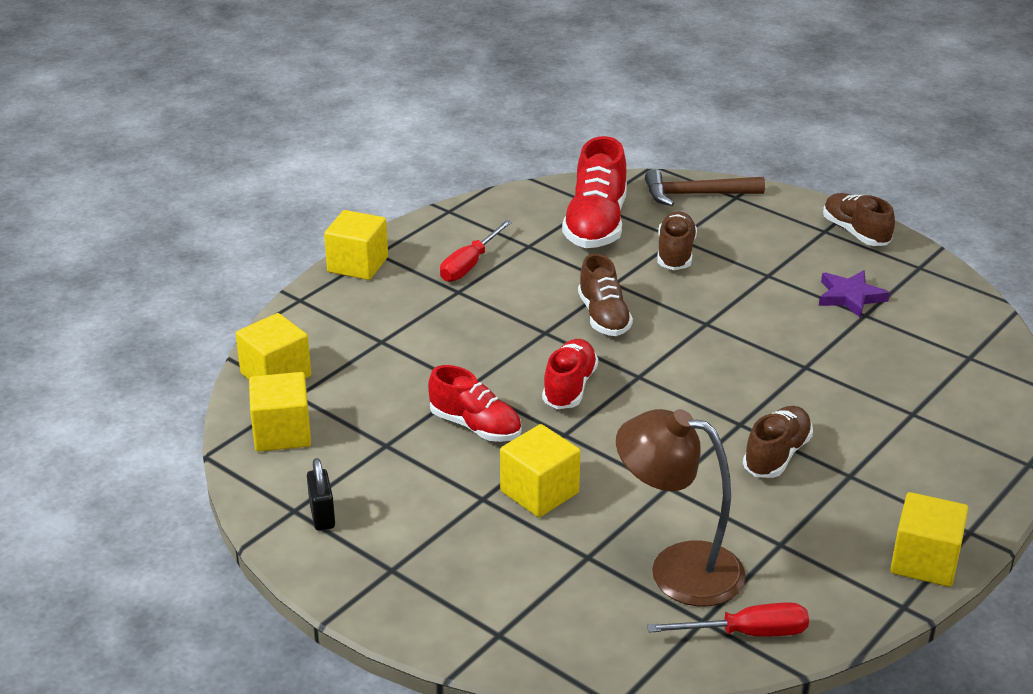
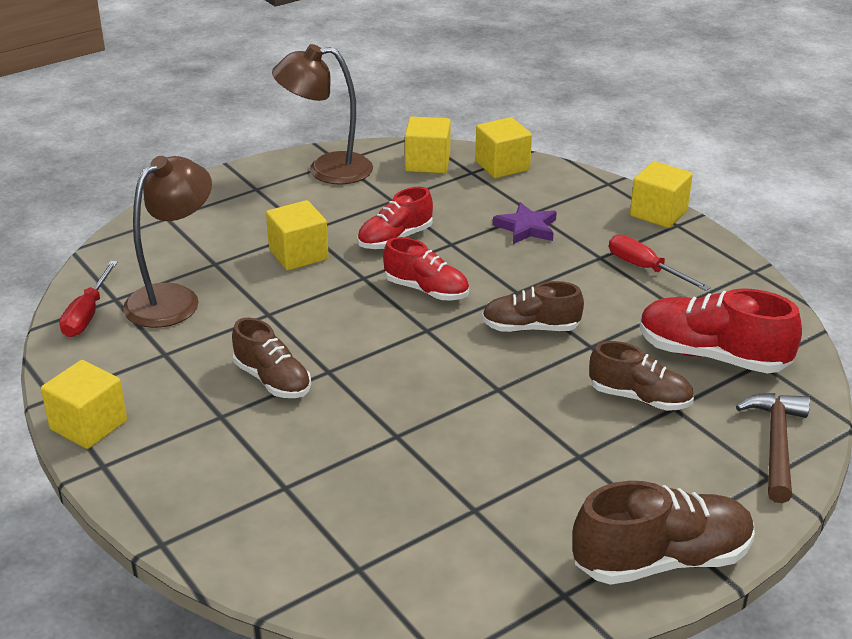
camera: 105 degrees right, 0 degrees up
black padlock [307,458,335,531] -> brown lamp [272,44,373,185]
purple star [819,270,890,318] -> purple star moved to [493,202,557,244]
brown shoe [823,193,895,246] -> brown shoe [572,481,755,585], size x1.53

